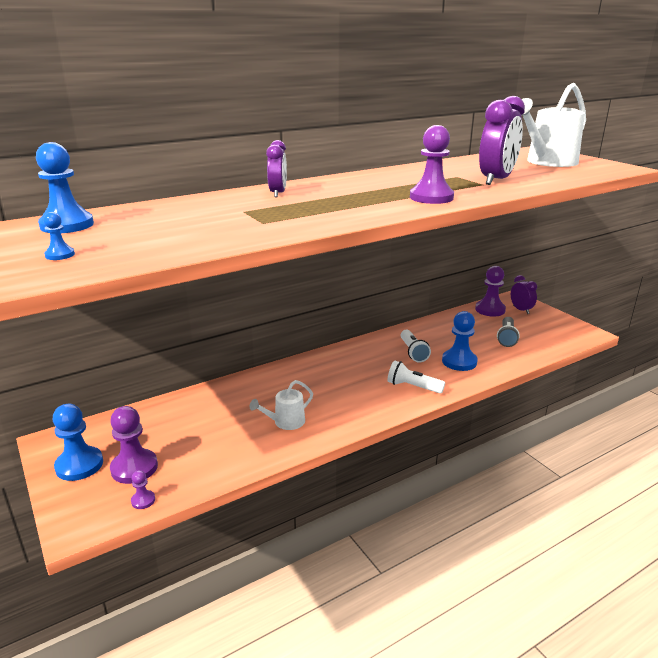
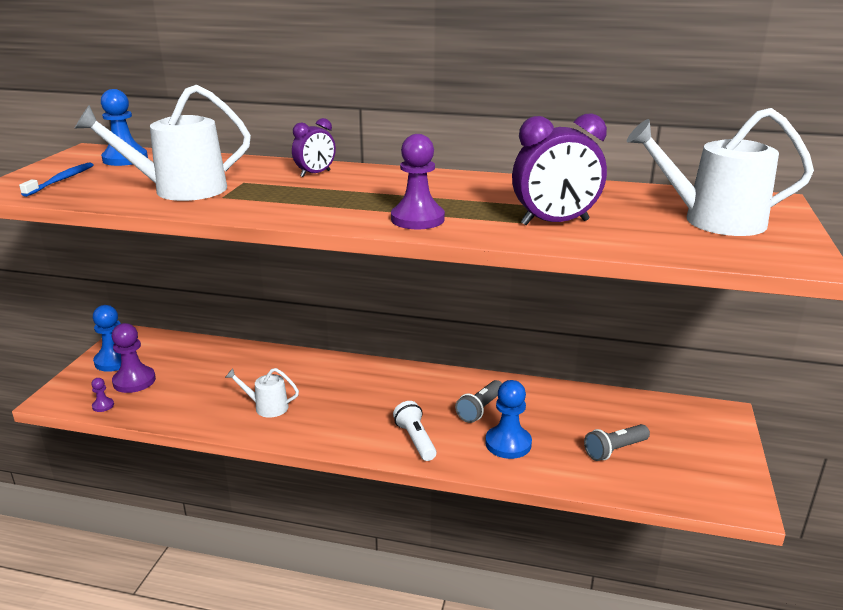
camera: 45 degrees right, 0 degrees up
blue pawn [43,212,75,260] -> blue toothbrush [19,162,93,197]
white flashlight [401,329,431,363] -> grey flashlight [455,380,502,423]
purple pawn [475,266,506,317] -> none
purple clock [511,275,537,314] -> none
none -> white watering can [75,85,251,201]

